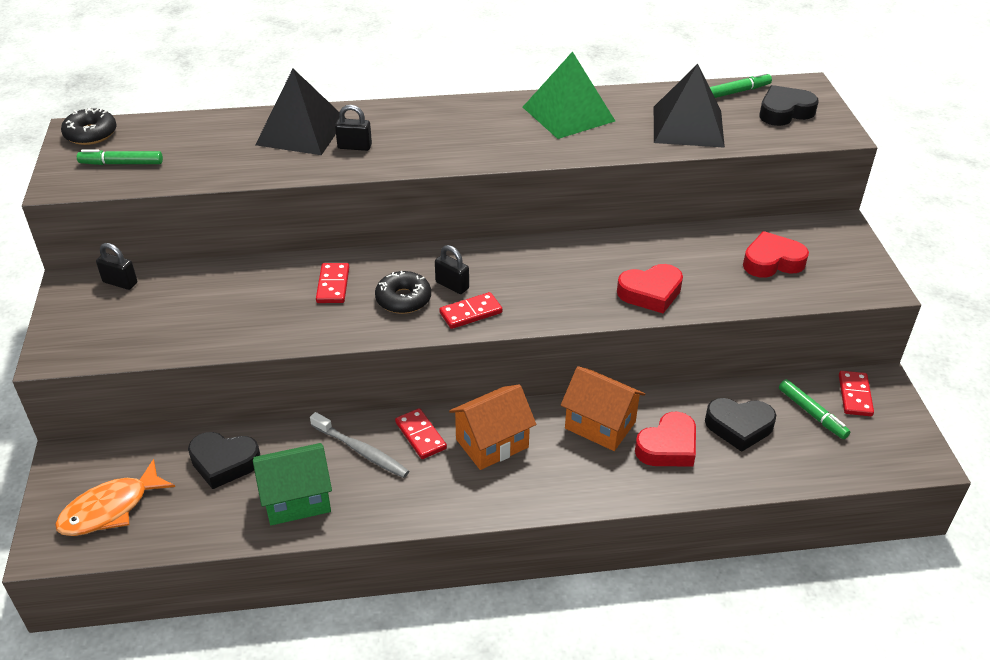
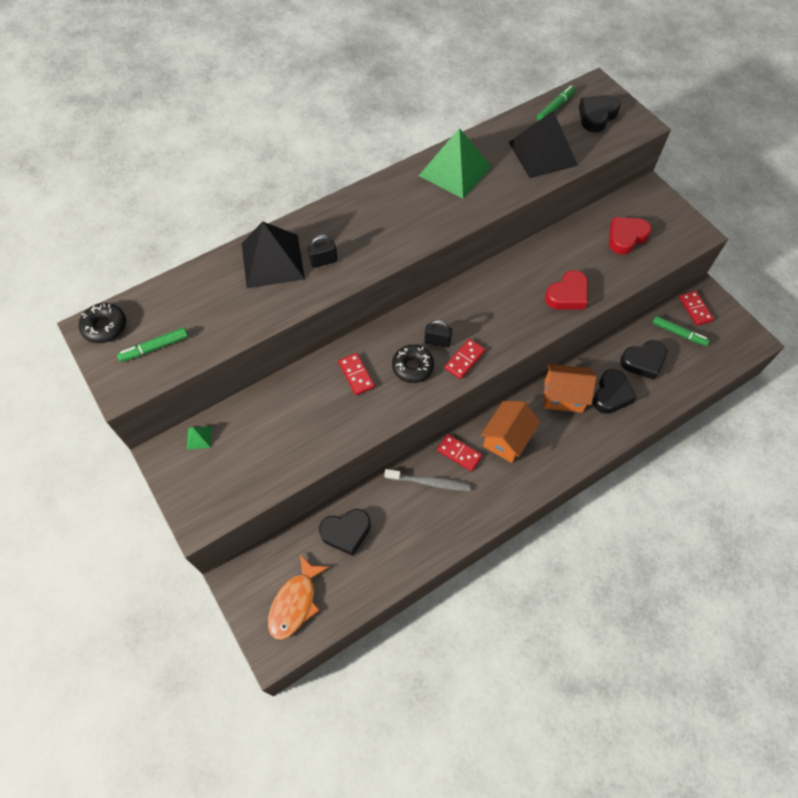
camera: 25 degrees left, 20 degrees up
black padlock [96,243,137,290] -> green pyramid [187,426,212,449]
green house [253,443,332,525] -> none
red heart [635,412,696,467] -> black heart [593,369,637,414]

